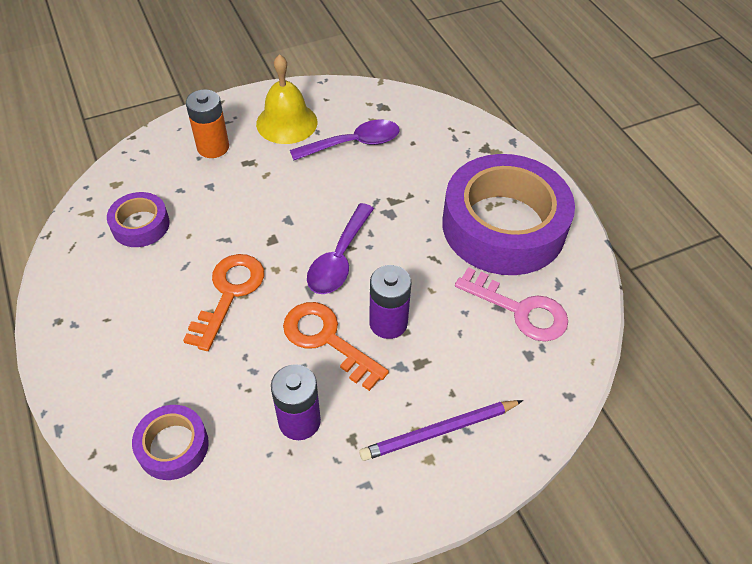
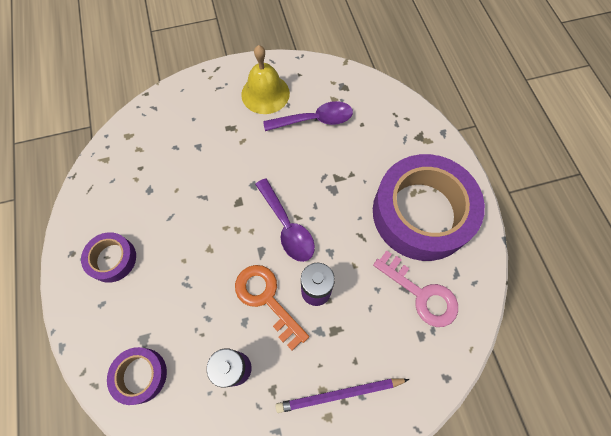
camera: 10 degrees right, 15 degrees up
purple tape [107,192,170,247] -> purple tape moved to [81,232,136,283]
orange key [183,254,264,351] -> none
orange battery [186,89,229,158] -> none
purple spoon [307,203,374,294] -> purple spoon turned 60 degrees counterclockwise [255,178,315,262]

